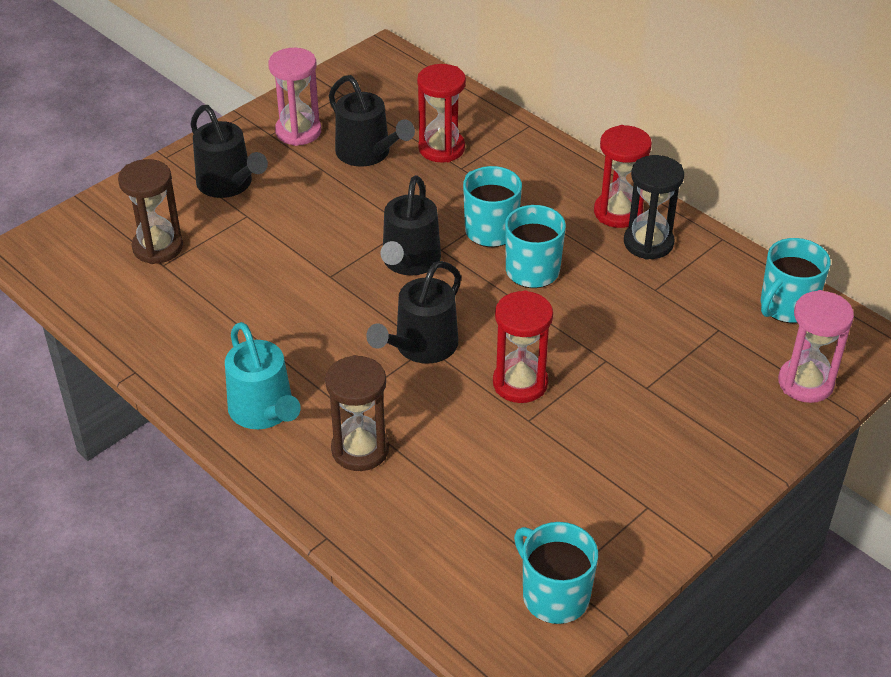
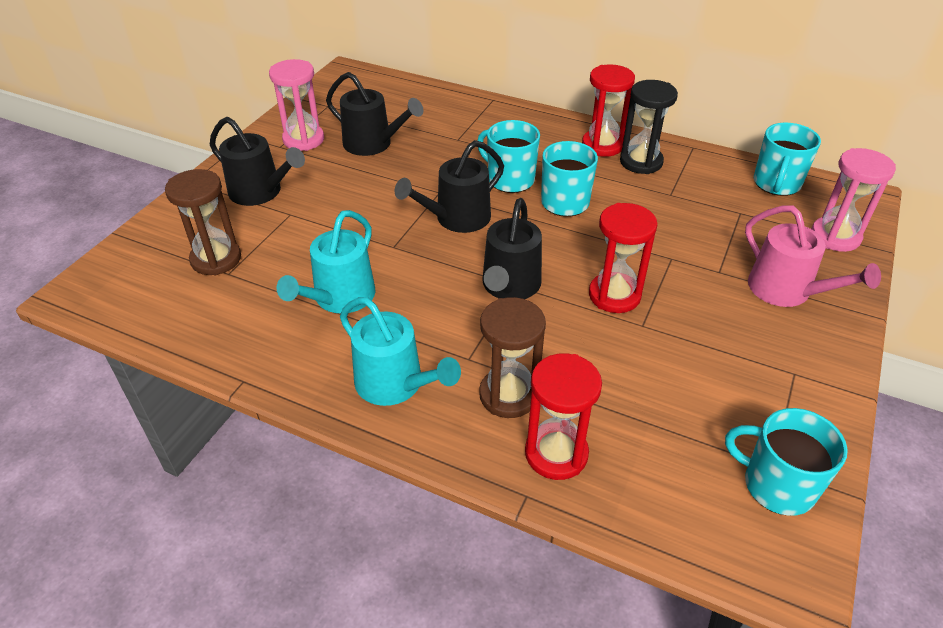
camera: 20 degrees left, 0 degrees up
black watering can [380,175,441,276] -> black watering can turned 60 degrees clockwise [395,140,504,233]
red hourglass [417,64,466,162] -> red hourglass moved to [525,353,602,480]
none -> turquoise watering can [277,210,375,313]
none -> pink watering can [745,206,881,307]

